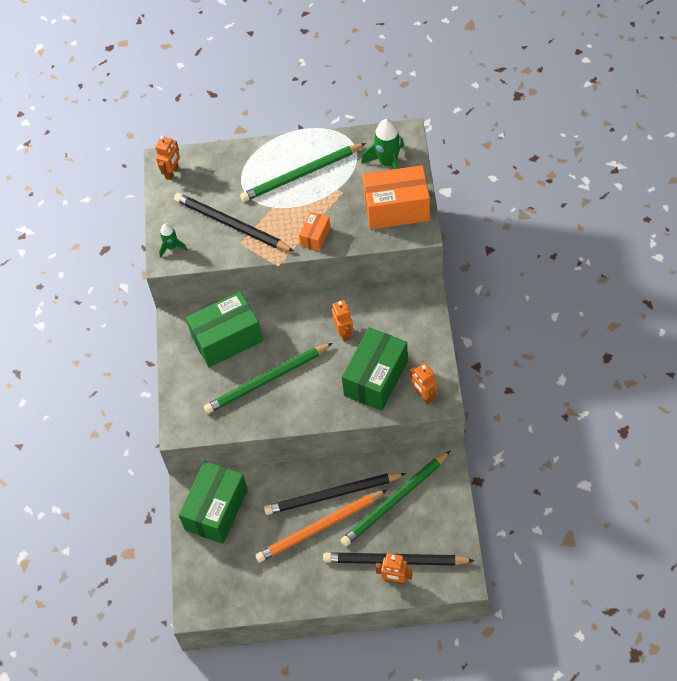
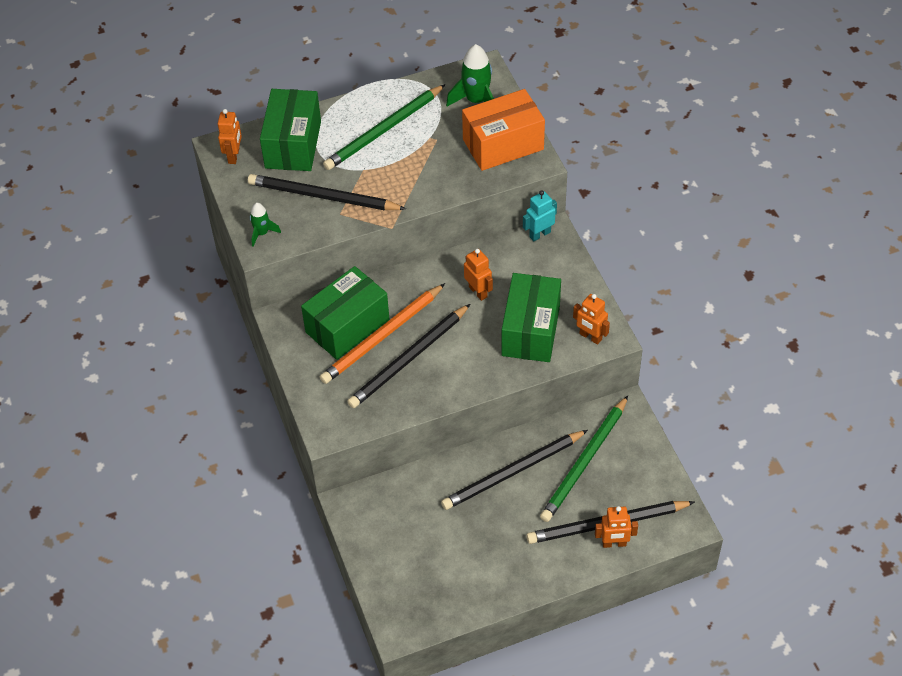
camera: 20 degrees left, 5 degrees down
green box [178,461,248,544] -> green box moved to [260,89,321,171]
green pencil [204,343,333,414] -> black pencil [347,304,470,408]
orange pencil [255,490,387,563] -> orange pencil moved to [320,283,445,384]
orange box [299,212,330,251] -> none
none -> turquoise robot [523,190,557,241]

